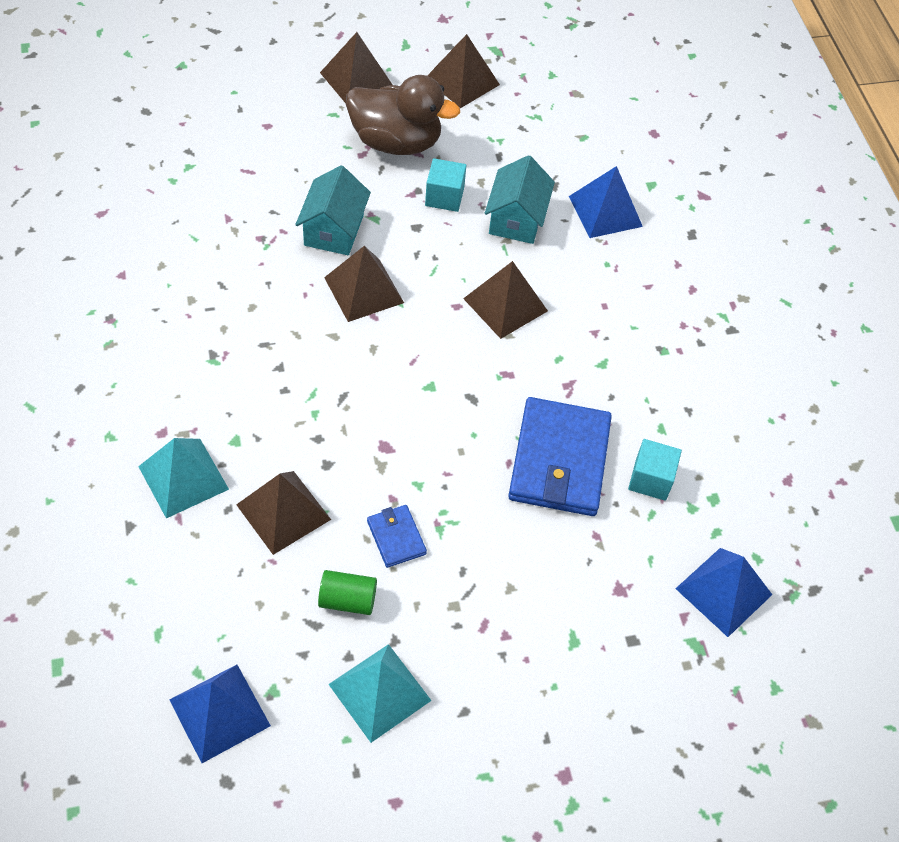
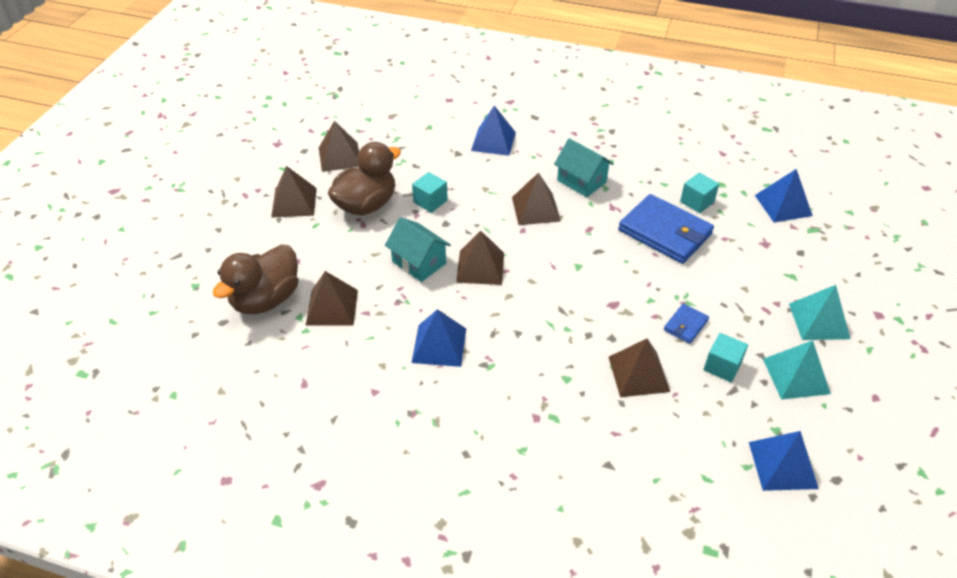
camera: 55 degrees left, 10 degrees down
turquoise pyramid [138,438,229,518] -> turquoise pyramid moved to [789,285,850,340]
green cylinder [318,570,377,615] -> turquoise cube [704,333,748,382]
blue wallet [367,505,427,568] -> blue wallet turned 60 degrees counterclockwise [664,304,709,344]
turquoise house [485,155,555,244] -> turquoise house moved to [554,138,614,197]
none -> brown duck [212,245,299,314]
none -> brown pyramid [305,271,358,326]
none -> blue pyramid [412,309,466,367]

